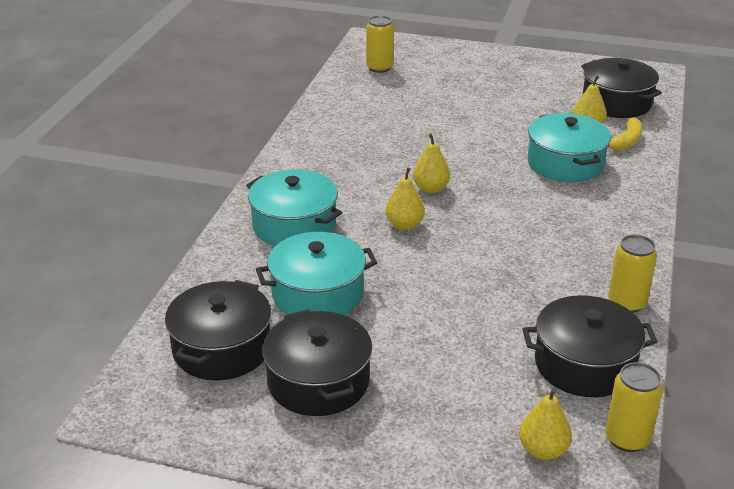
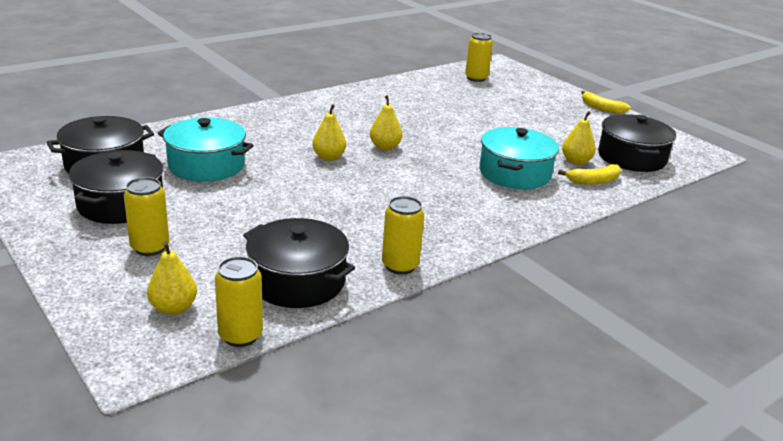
camera: 35 degrees right, 5 degrees down
turquoise pot [246,169,342,246] -> none
none -> yellow can [124,177,169,256]
none -> yellow banana [581,91,631,114]

